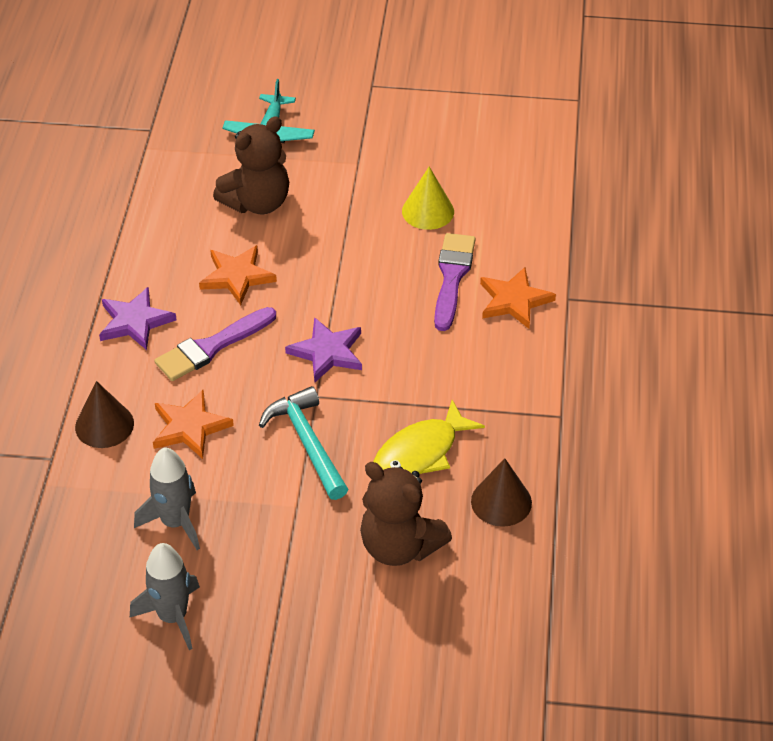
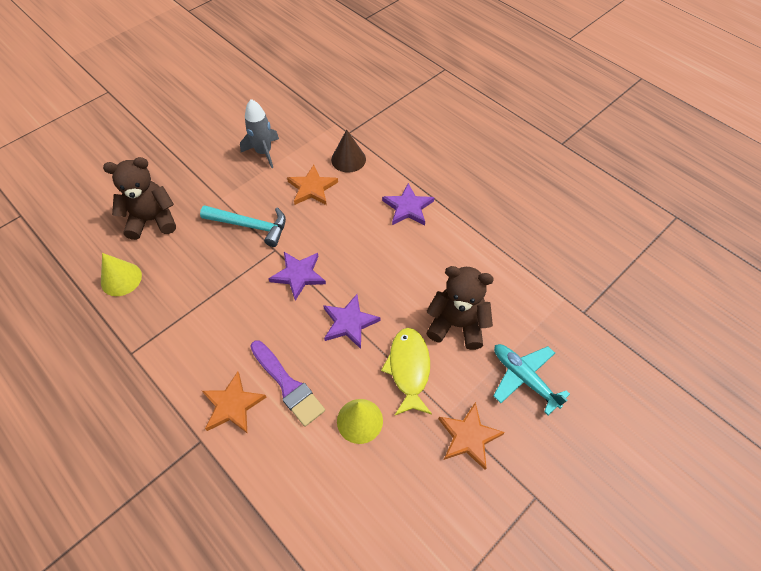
camera: 130 degrees right, 10 degrees up
grey rocket [130,543,200,650] -> none
purple brush [154,307,276,381] -> none
orange star [199,245,277,305] -> orange star moved to [439,402,505,470]
brown teddy bear [213,116,289,214] -> brown teddy bear turned 105 degrees clockwise [426,266,494,350]
yellow fish [373,400,485,474] -> yellow fish moved to [381,328,432,416]
brown cone [471,458,532,527] -> yellow cone [101,253,142,296]
none -> purple star [323,294,381,349]

